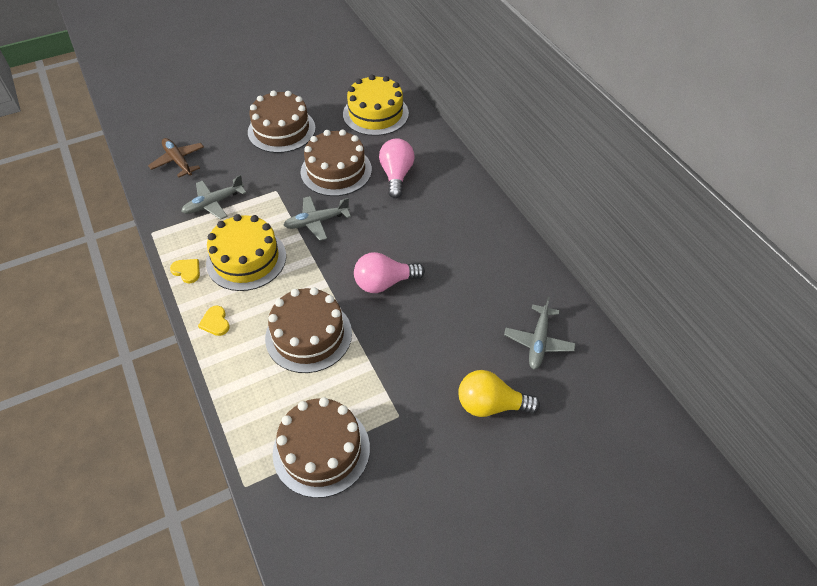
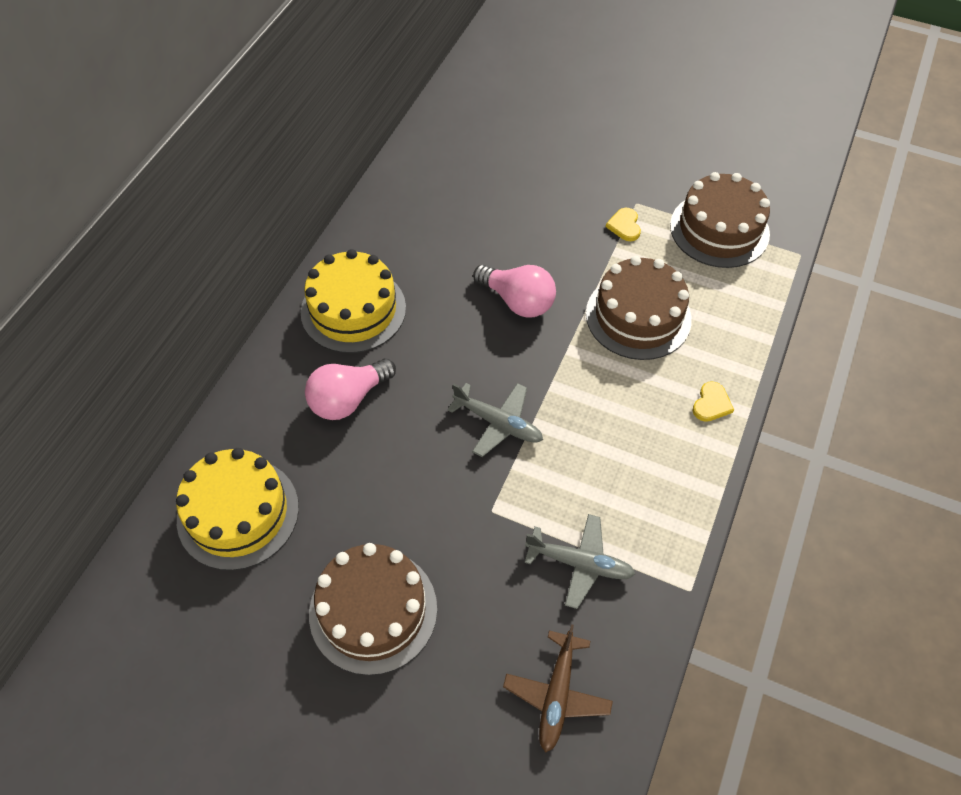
camera: 130 degrees left, 5 degrees up
yellow heart [170,259,200,283] -> yellow heart moved to [606,208,641,241]
yellow cake [206,214,286,291] -> yellow cake moved to [301,249,406,353]
brown cake [300,129,372,196] -> none
yellow light bulb [458,370,540,417] -> none
grey plane [504,297,576,369] -> none

